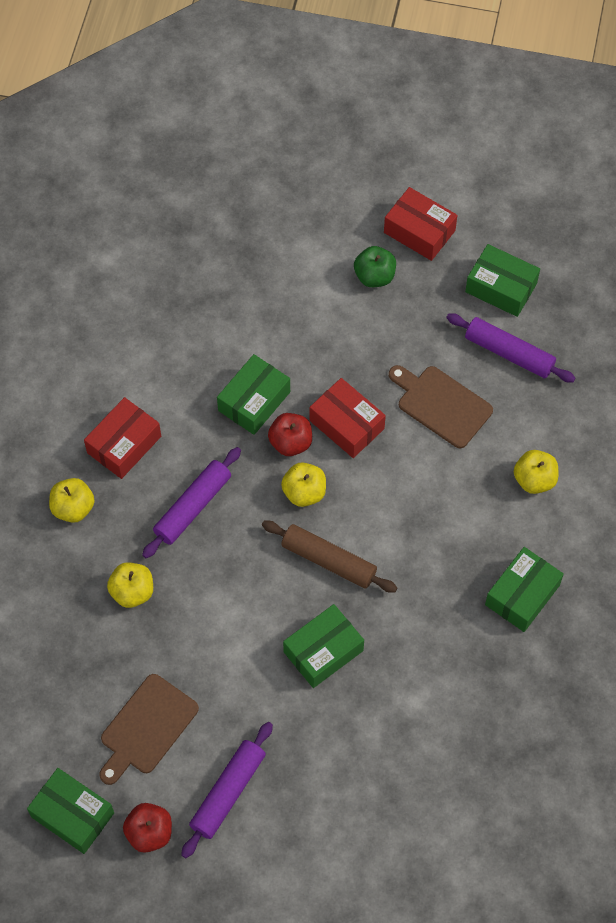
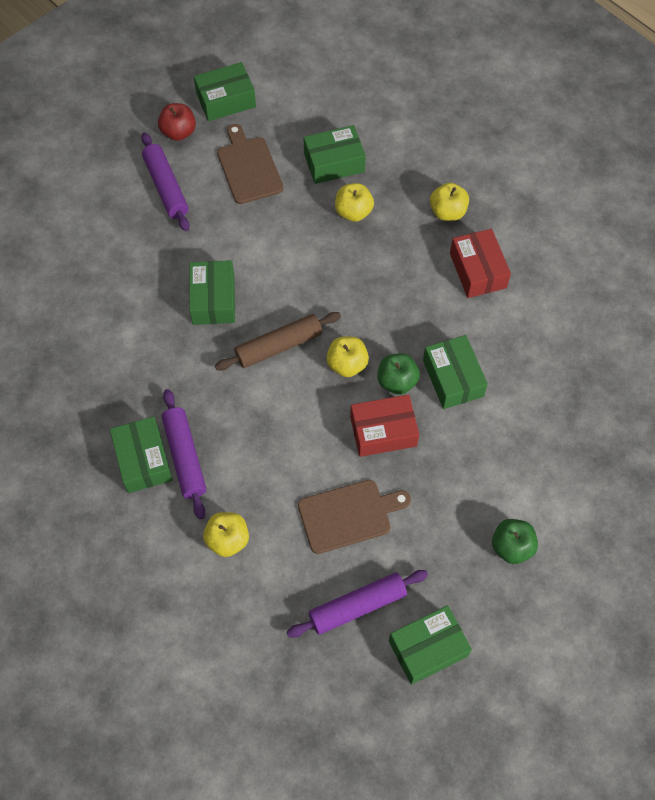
camera: 125 degrees right, 0 degrees up
purple rolling pin [142,447,241,558] -> purple rolling pin moved to [162,389,206,519]
red apple [268,413,312,456] -> green apple [377,353,420,395]
red box [384,187,458,261] -> none
none -> green box [304,125,366,184]

